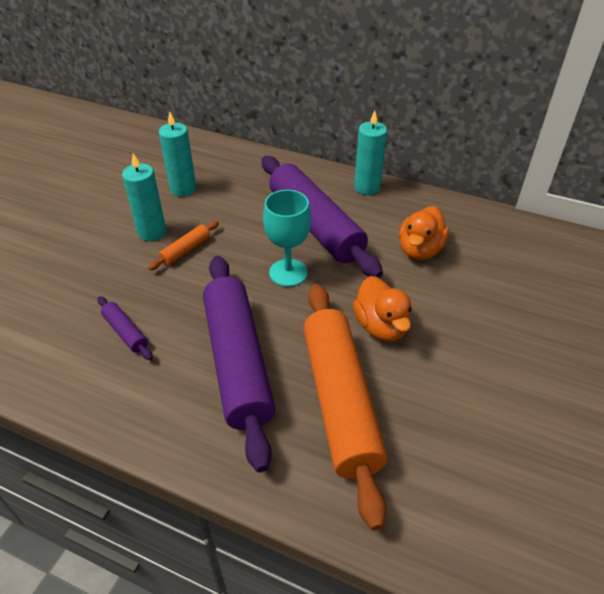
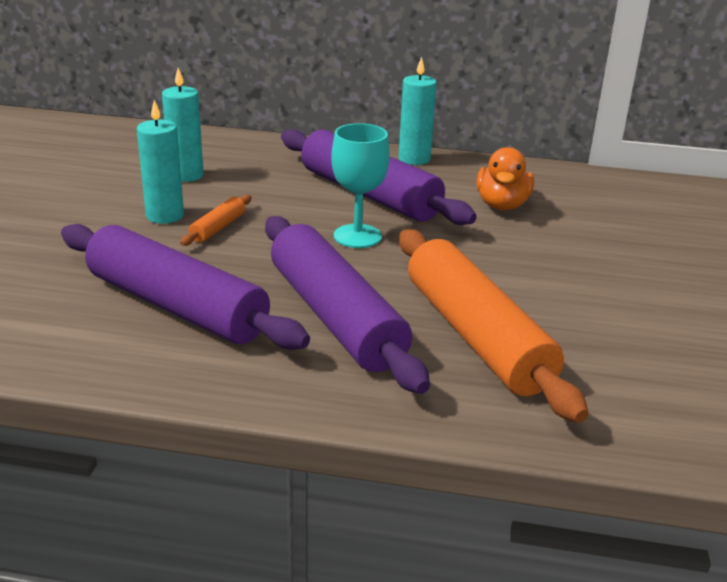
camera: 15 degrees left, 15 degrees down
purple rolling pin [98,296,153,360] -> purple rolling pin [61,224,310,350], size x2.42
orange duck [353,276,412,342] -> none

